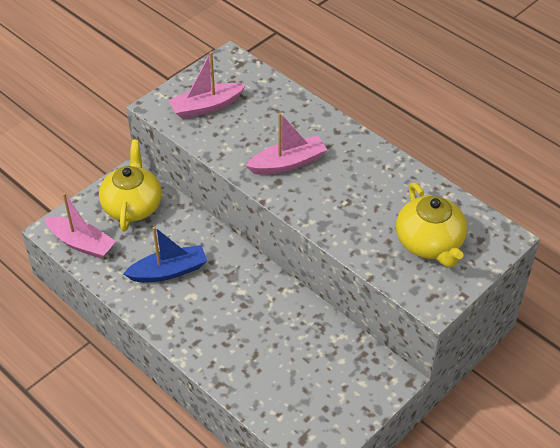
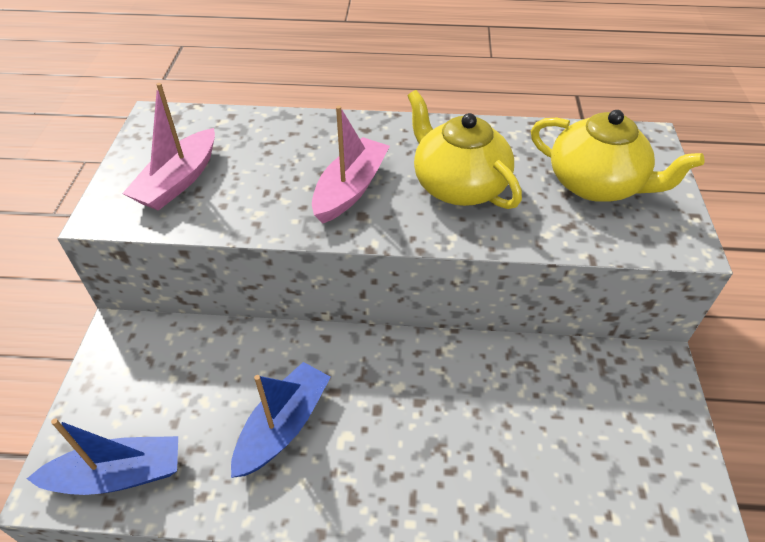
camera: 40 degrees left, 0 degrees up
pink boat [44,193,116,259] -> blue boat [27,418,178,495]
yellow teapot [99,140,162,232] -> yellow teapot moved to [408,90,522,209]

